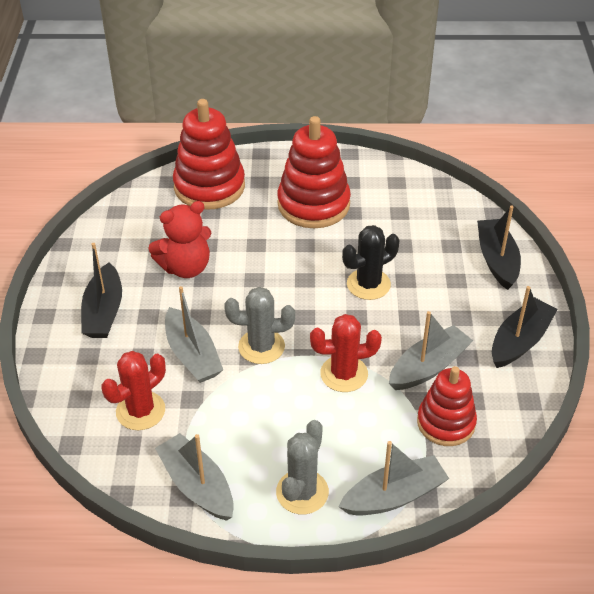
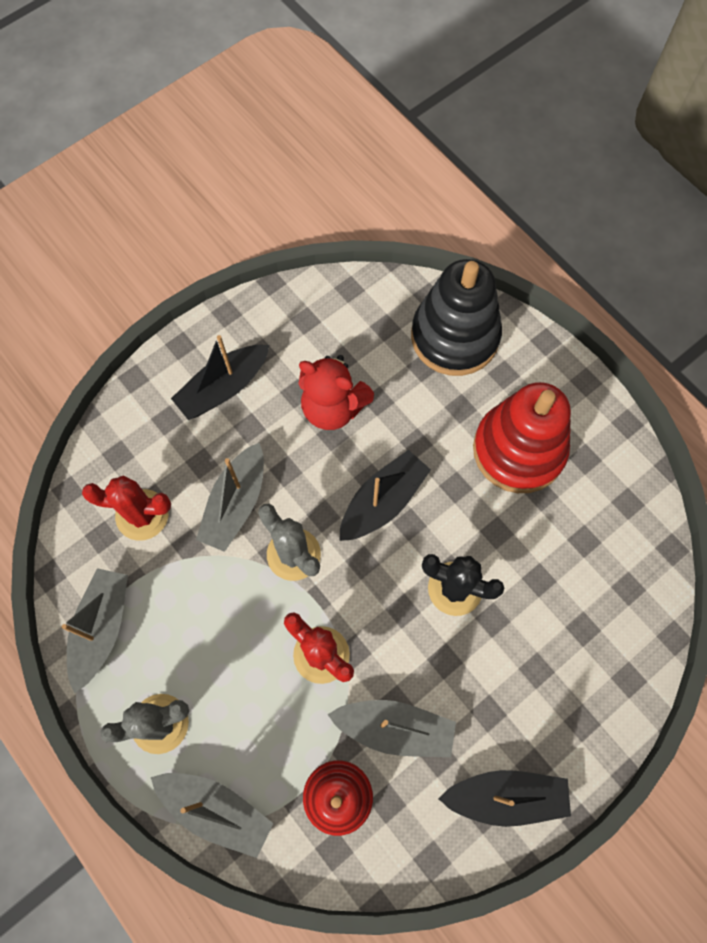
camera: 50 degrees right, 25 degrees up
red stacking toy [173,99,245,210] -> black stacking toy [411,259,502,376]
black boat [477,206,521,290] -> black boat moved to [339,450,431,541]

